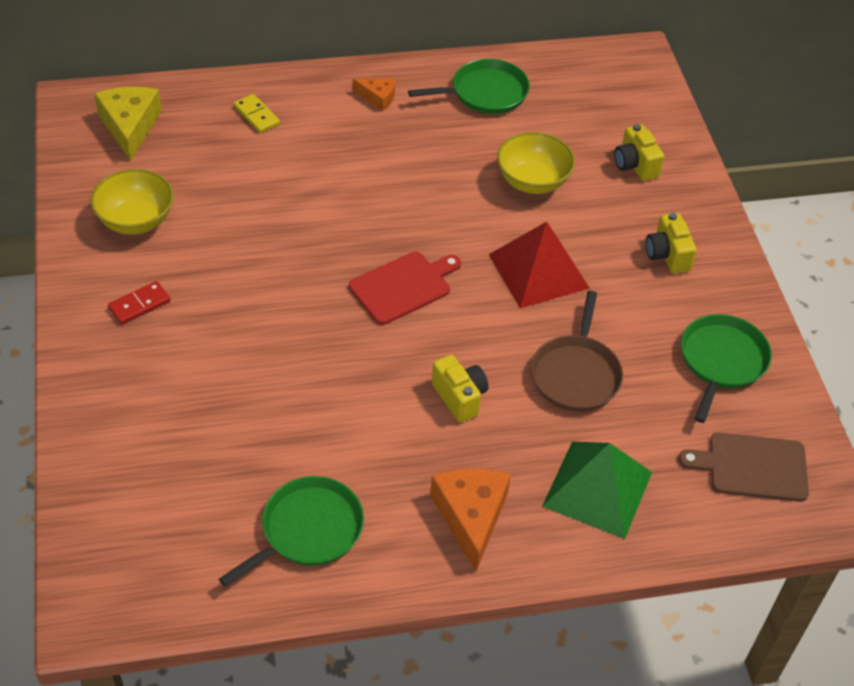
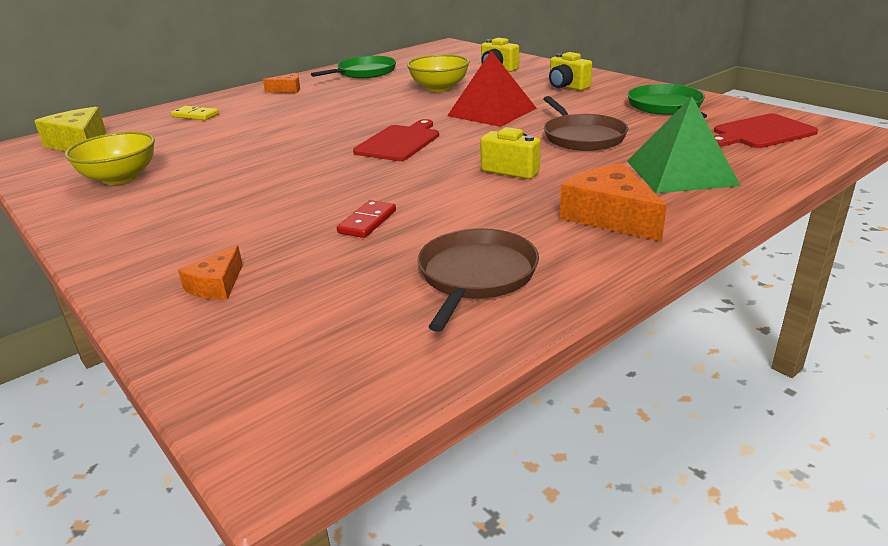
camera: 25 degrees left, 20 degrees down
red domino [108,281,171,325] -> red domino moved to [337,200,396,238]
green pan [219,476,364,587] -> brown pan [418,228,539,332]
brown cutting board [679,433,809,502] -> red cutting board [714,114,818,148]
none -> orange cheese [178,245,243,300]

